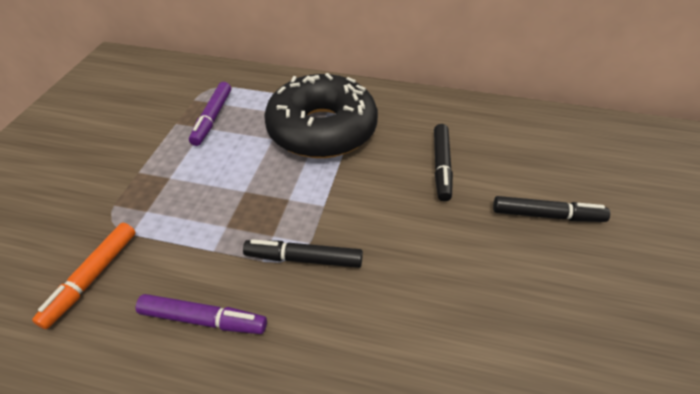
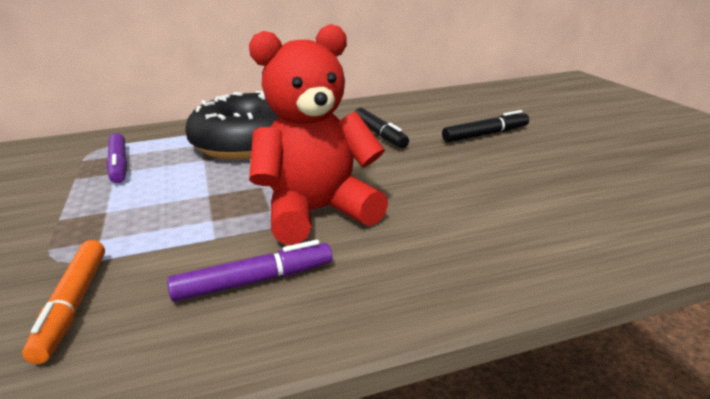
camera: 30 degrees left, 20 degrees down
black marker [243,239,363,268] -> red teddy bear [249,24,388,245]

